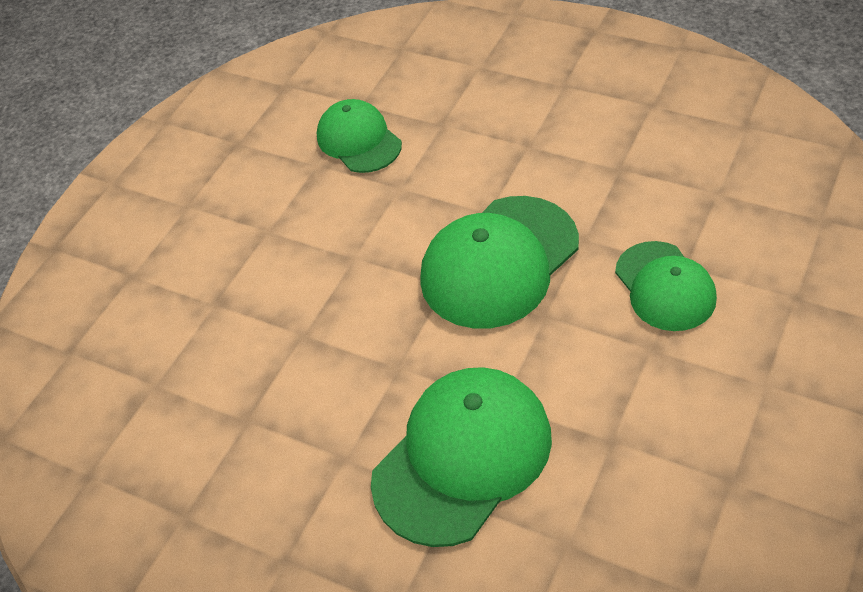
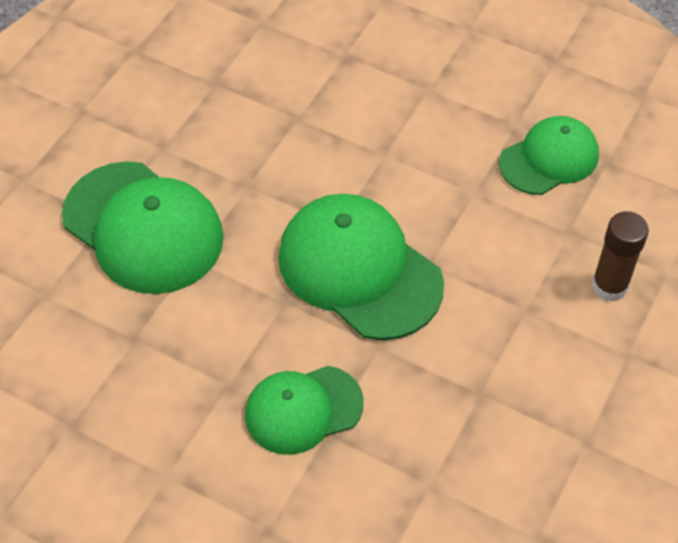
camera: 85 degrees right, 5 degrees up
none -> brown glue stick [592,211,649,302]

